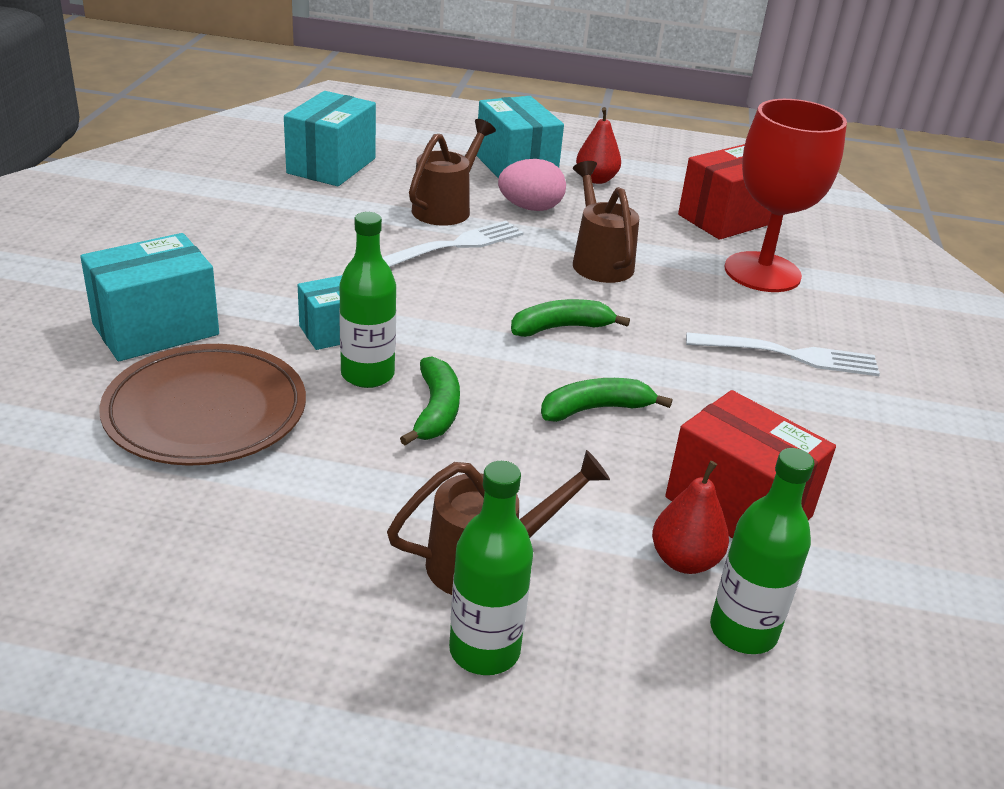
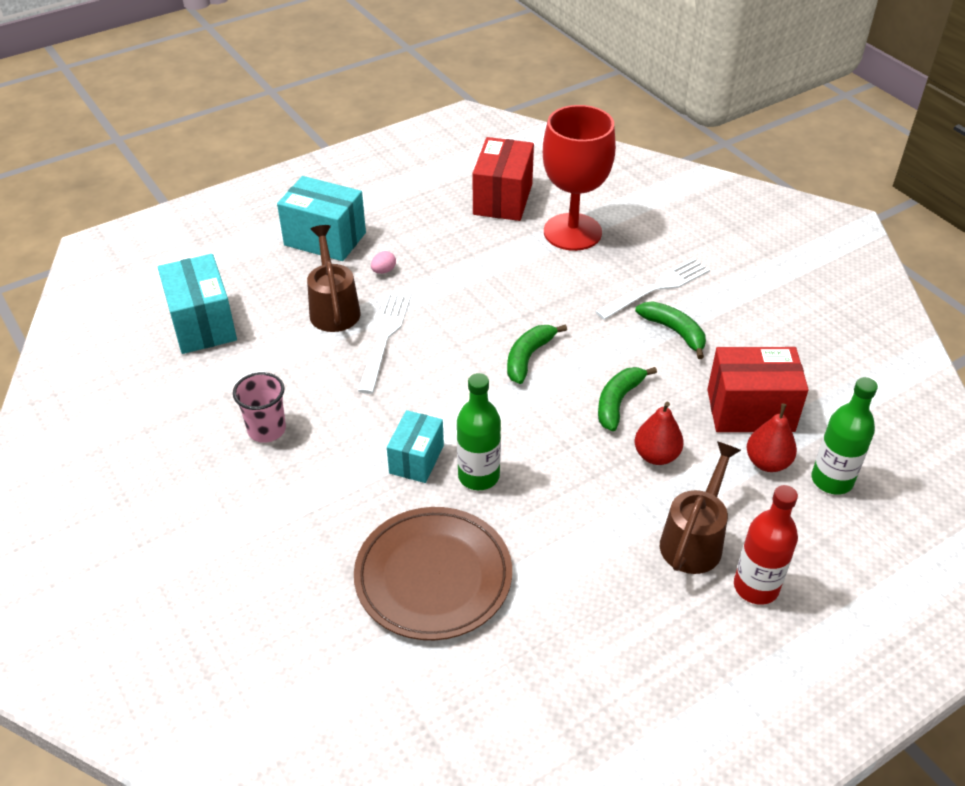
camera: 40 degrees left, 10 degrees up
turquoise box [80,233,219,361] -> none
green banana [400,356,460,445] -> green banana moved to [635,301,706,359]
green bottle [449,461,533,675] -> red bottle [734,485,798,605]
pink egg [498,159,566,211] -> pink egg [371,251,396,274], size x0.49
brown watering can [573,161,639,283] -> none
red pear [576,107,621,184] -> red pear moved to [635,402,684,465]
none -> pink cup [233,372,286,443]

